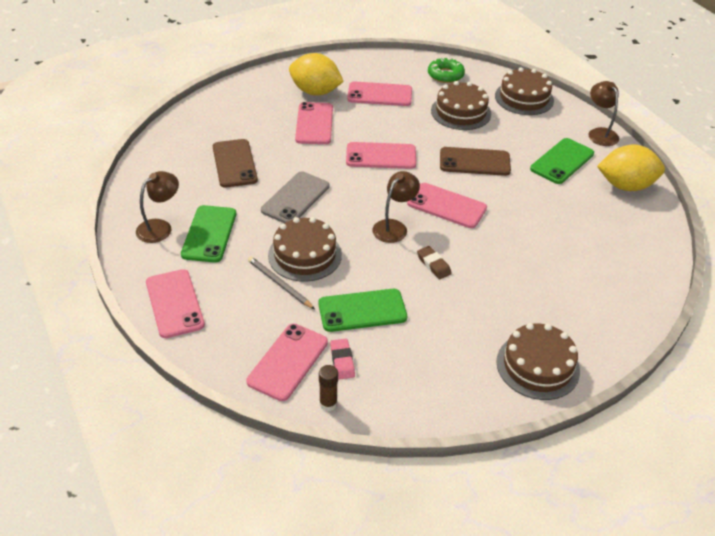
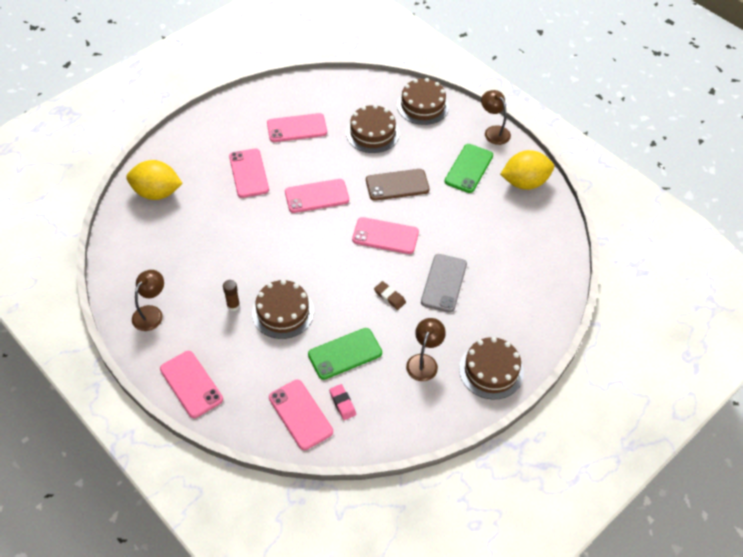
camera: 15 degrees left, 10 degrees up
green phone [181,205,236,263] -> none
brown phone [213,139,258,188] -> none
pink phone [246,324,328,401] -> pink phone turned 45 degrees counterclockwise [269,380,333,450]
grey pencil [248,256,315,309] -> none
grey phone [261,172,330,223] -> grey phone moved to [421,254,467,313]
yellow lemon [289,53,344,96] -> yellow lemon moved to [126,160,183,200]
brown glue stick [319,365,338,411] -> brown glue stick moved to [223,280,240,311]
brown lamp [372,171,420,243] -> brown lamp moved to [406,318,446,381]
green donut [428,57,465,83] -> none

